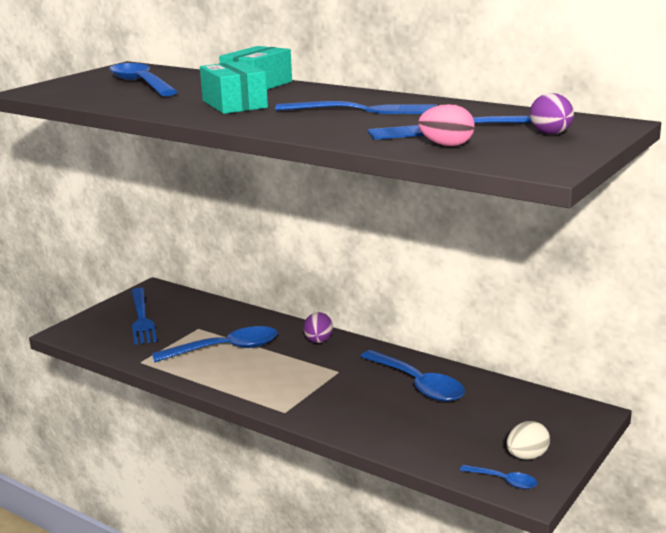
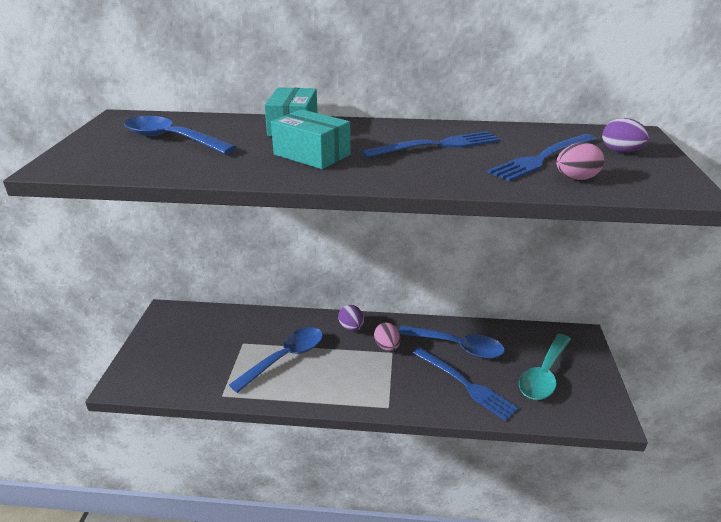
camera: 30 degrees left, 10 degrees up
blue fork [132,288,157,344] -> blue fork moved to [412,347,519,421]
blue spoon [460,465,537,489] -> none
white egg [506,421,550,460] -> none
none -> pink egg [374,323,400,351]
none -> turquoise spoon [519,334,571,400]

